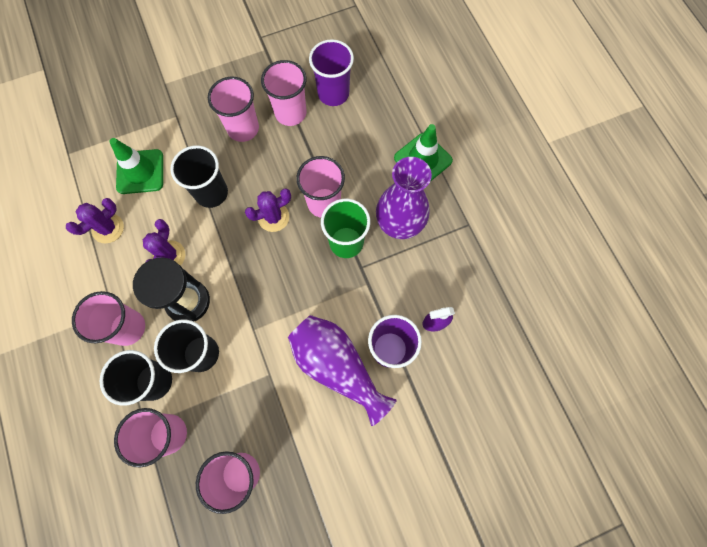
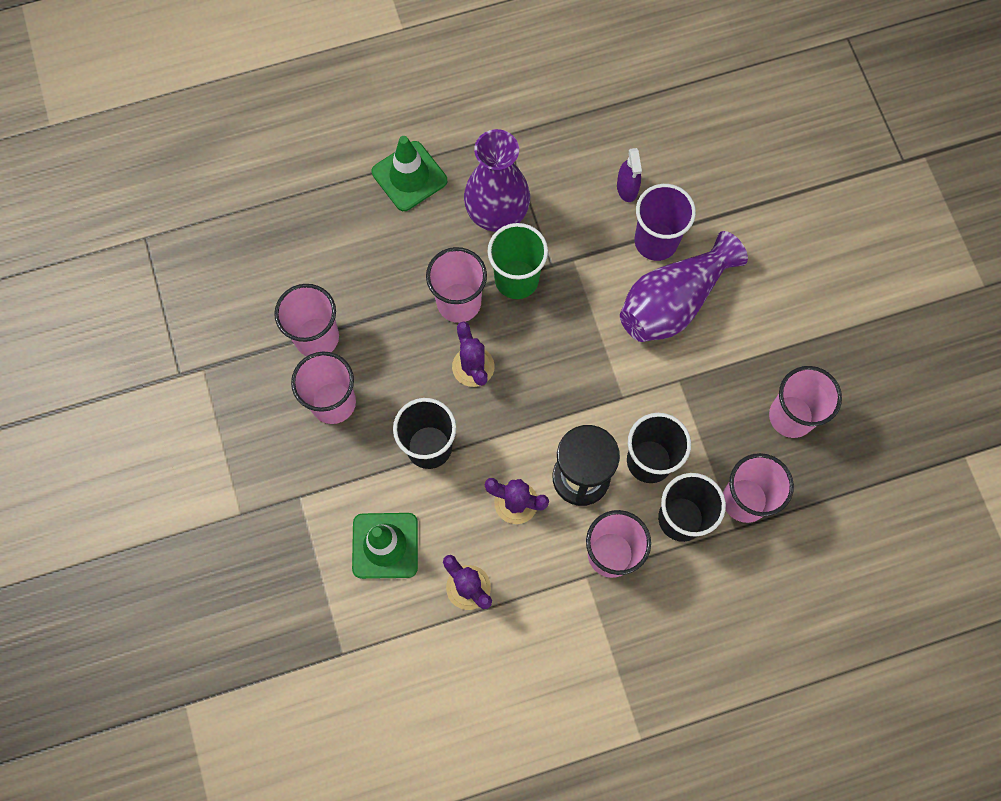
camera: 85 degrees left, 0 degrees up
purple cup [309,39,354,106] -> none

